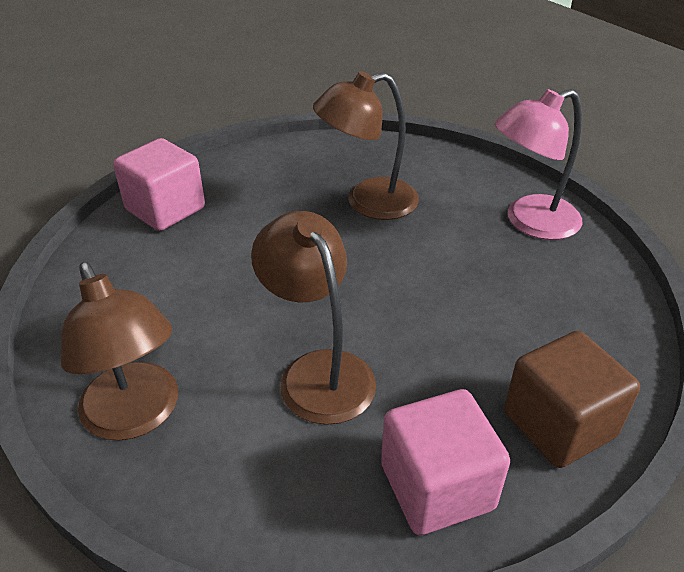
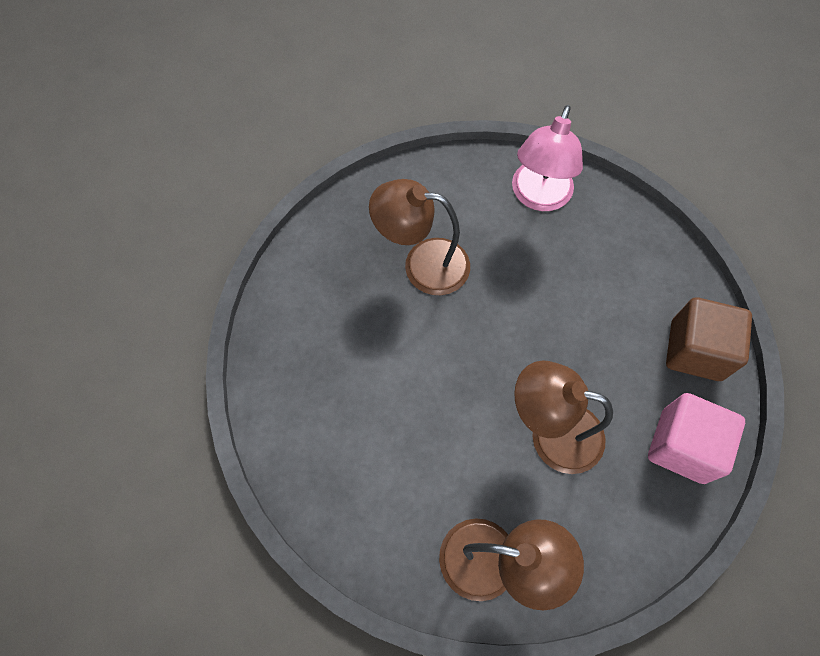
camera: 45 degrees left, 25 degrees up
pink cube [113,138,205,231] -> none
brown lamp [313,72,419,220] -> brown lamp turned 75 degrees clockwise [369,179,470,295]

